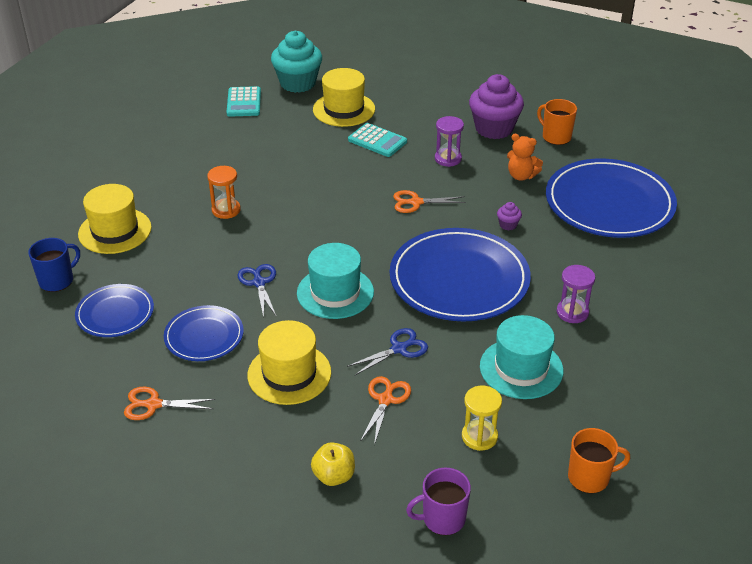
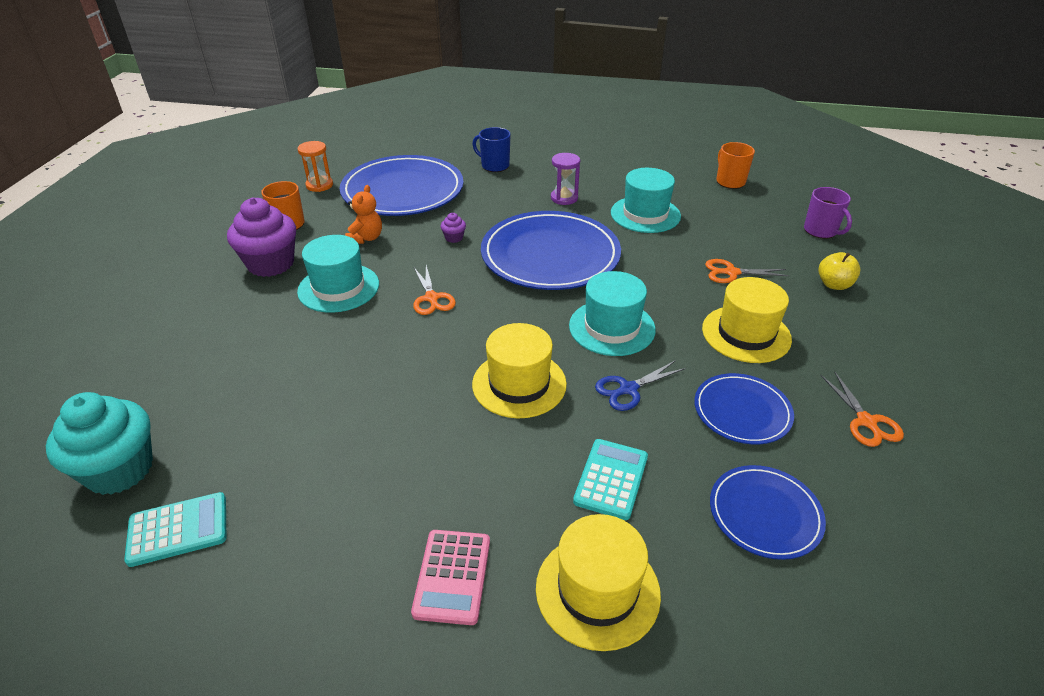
camera: 105 degrees left, 0 degrees up
blue mug [28,238,80,292] -> blue mug moved to [473,127,510,172]
orange hourglass [207,166,241,219] -> orange hourglass moved to [297,141,333,192]
yellow hat [313,68,375,127] -> yellow hat moved to [472,323,567,418]
blue scissors [347,328,428,376] -> none
turquoise calculator [348,123,407,157] -> turquoise calculator moved to [573,439,648,520]
purple hourglass [435,116,464,167] -> turquoise hat [297,235,379,313]
yellow hourglass [462,386,502,451] -> none
none -> pink calculator [411,530,490,625]

